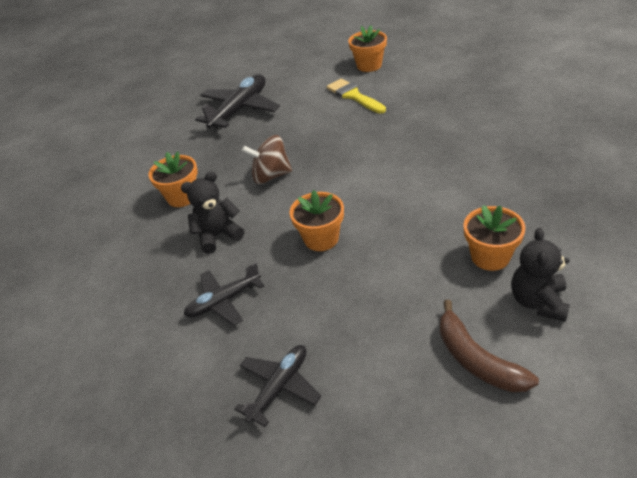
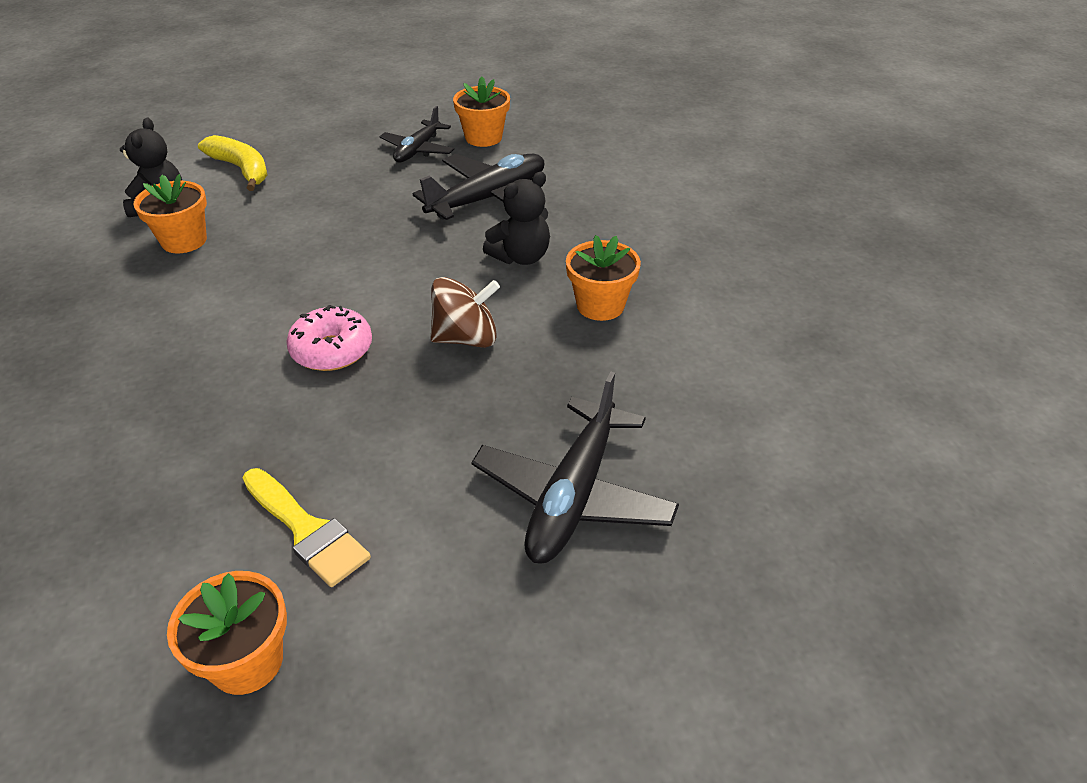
camera: 165 degrees right, 0 degrees up
black plane [184,263,264,326] -> black plane [413,154,545,220], size x1.62
orange flower pot [290,190,344,251] -> orange flower pot moved to [453,76,510,147]
brown banana [440,300,539,392] -> yellow banana [198,135,267,191]
none -> pink donut [286,305,372,371]

